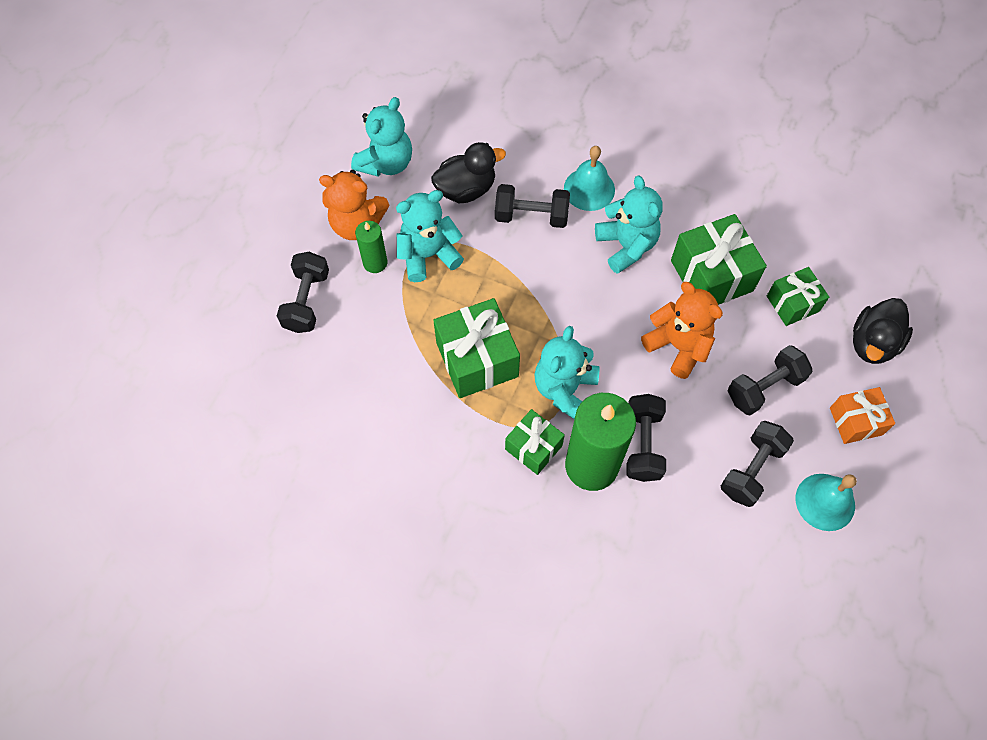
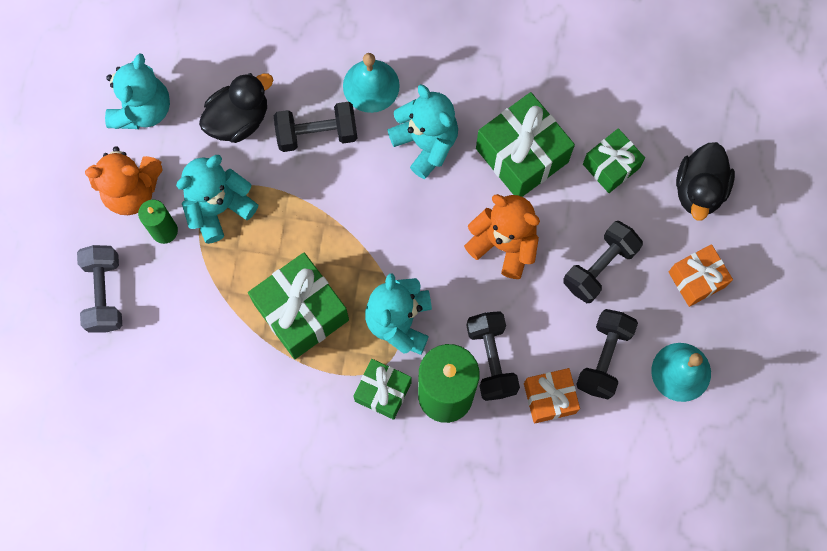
camera: 15 degrees left, 10 degrees up
black dumbbell [277,252,329,333] -> grey dumbbell [77,245,122,333]
none -> orange gift [524,368,580,424]

